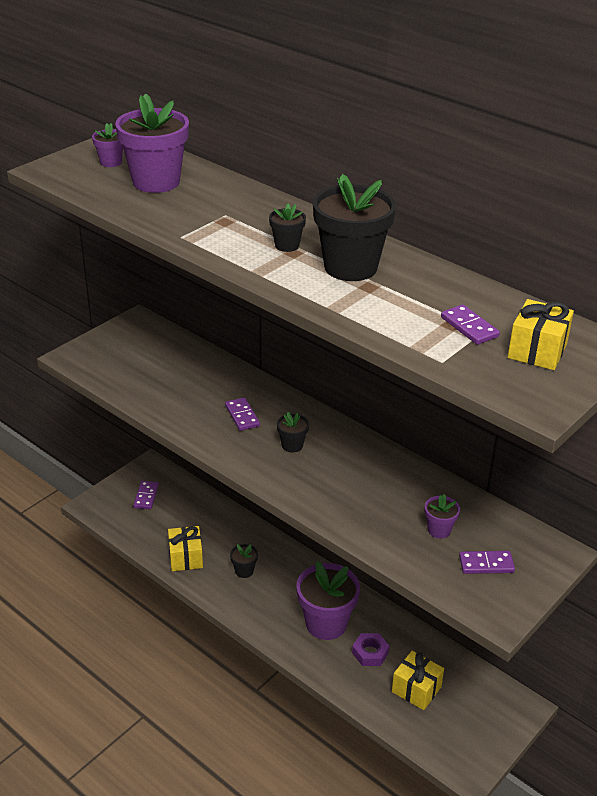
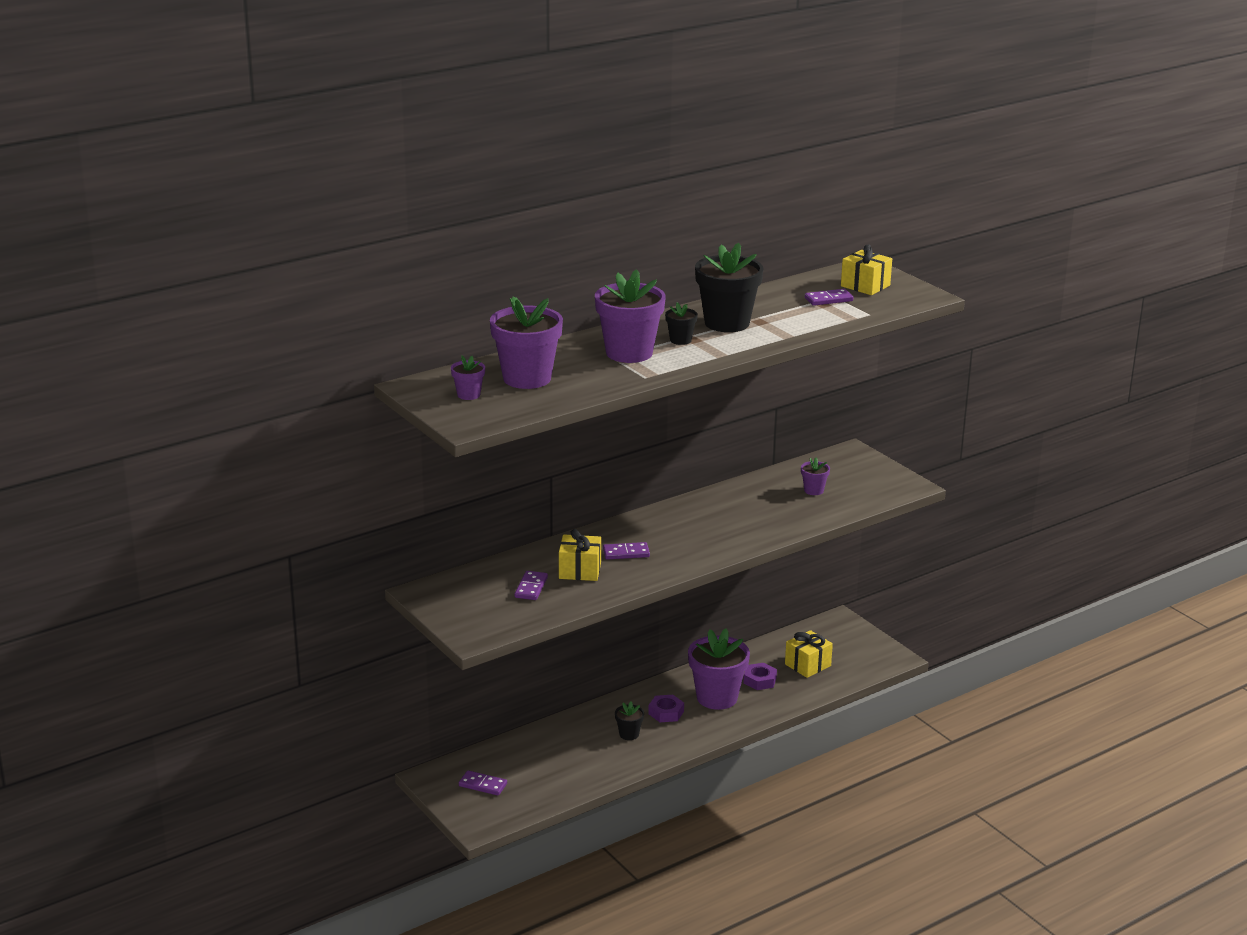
camera: 75 degrees left, 10 degrees down
yellow gift [168,526,203,571] -> yellow gift moved to [559,529,601,581]
black flower pot [277,412,309,452] -> none
purple domino [459,551,515,574] -> purple domino moved to [514,571,548,600]
none -> purple flower pot [595,269,666,363]
none -> purple nut [648,695,684,722]

